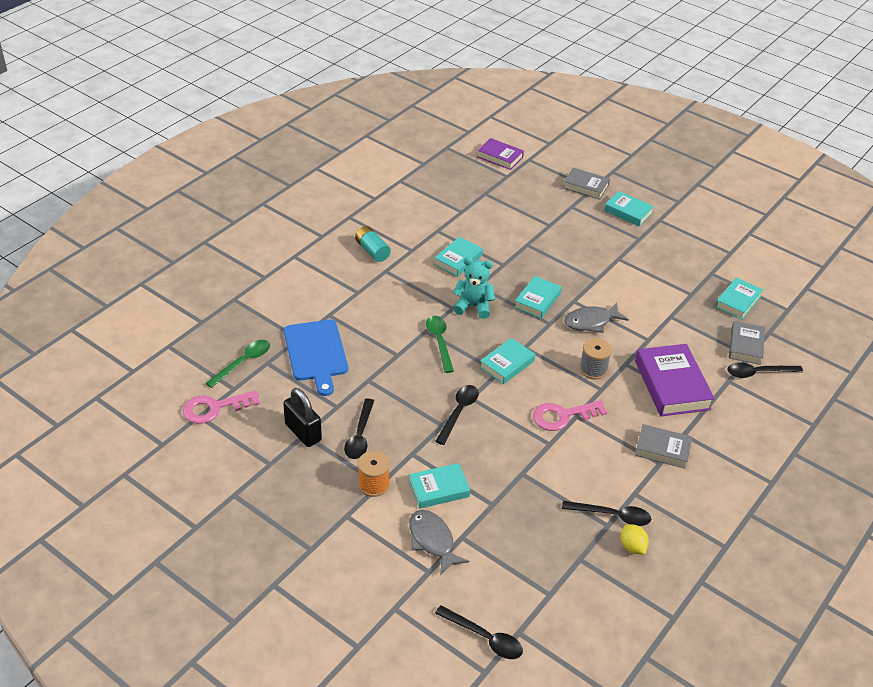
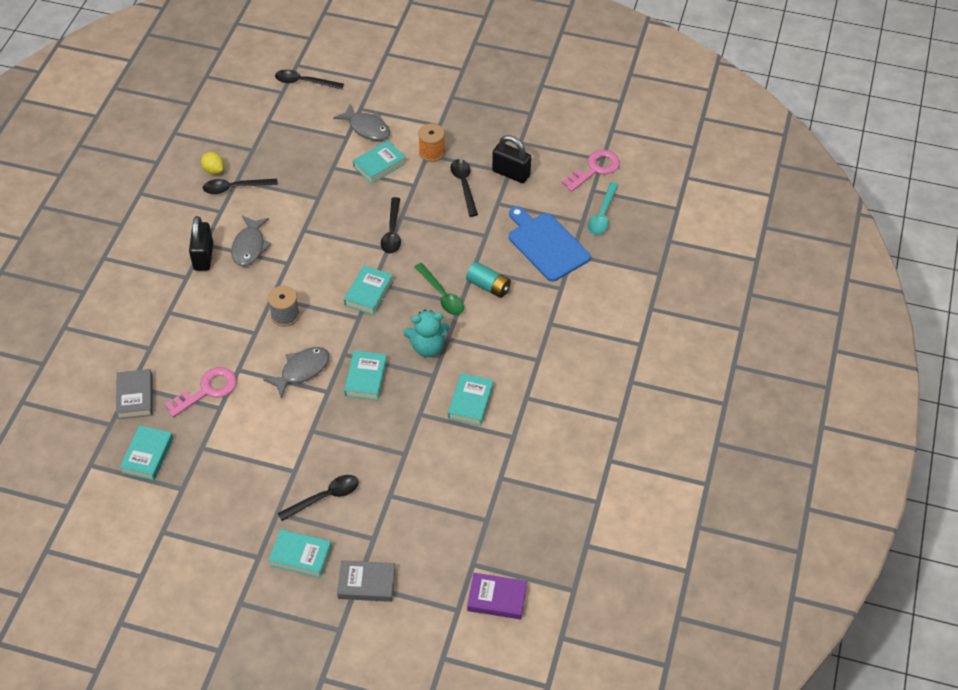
camera: 160 degrees right, 10 degrees up
green spoon [206,340,270,388] -> turquoise spoon [588,182,619,235]
turquoise battery [355,226,391,262] -> turquoise battery moved to [466,262,511,298]
pink key [533,400,607,431] -> pink key moved to [164,367,237,417]
purple book [635,344,715,416] -> none
grey book [635,424,692,468] -> black padlock [189,216,213,271]
black spoon [727,363,803,378] -> black spoon moved to [277,475,359,521]
none -> grey fish [231,216,271,266]

